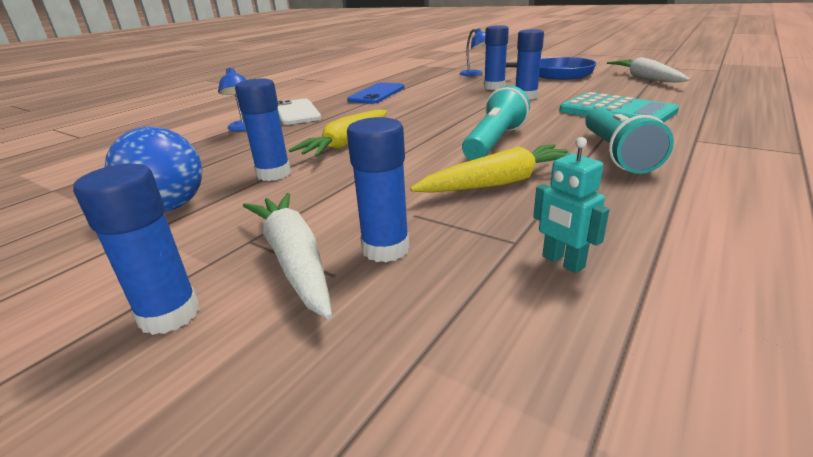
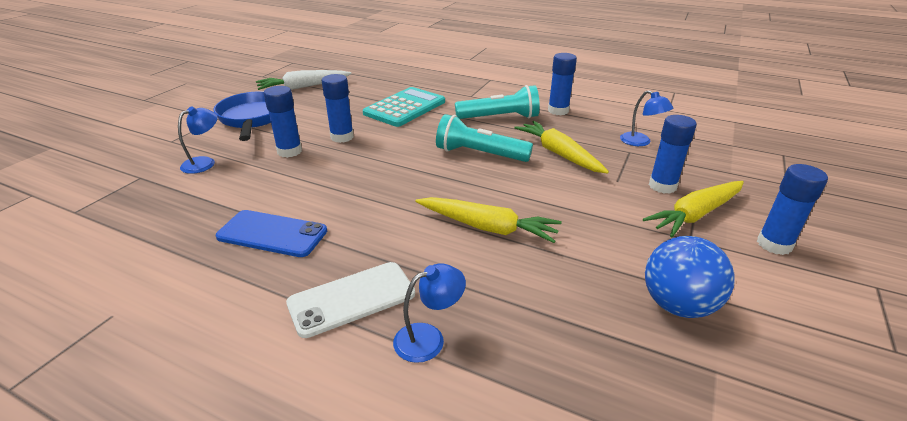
camera: 100 degrees left, 5 degrees up
blue glue stick [235,79,291,181] -> blue glue stick moved to [548,53,577,115]
white carrot [243,193,332,319] -> yellow carrot [643,181,744,237]
turquoise robot [533,137,610,273] -> blue lamp [620,90,674,146]

